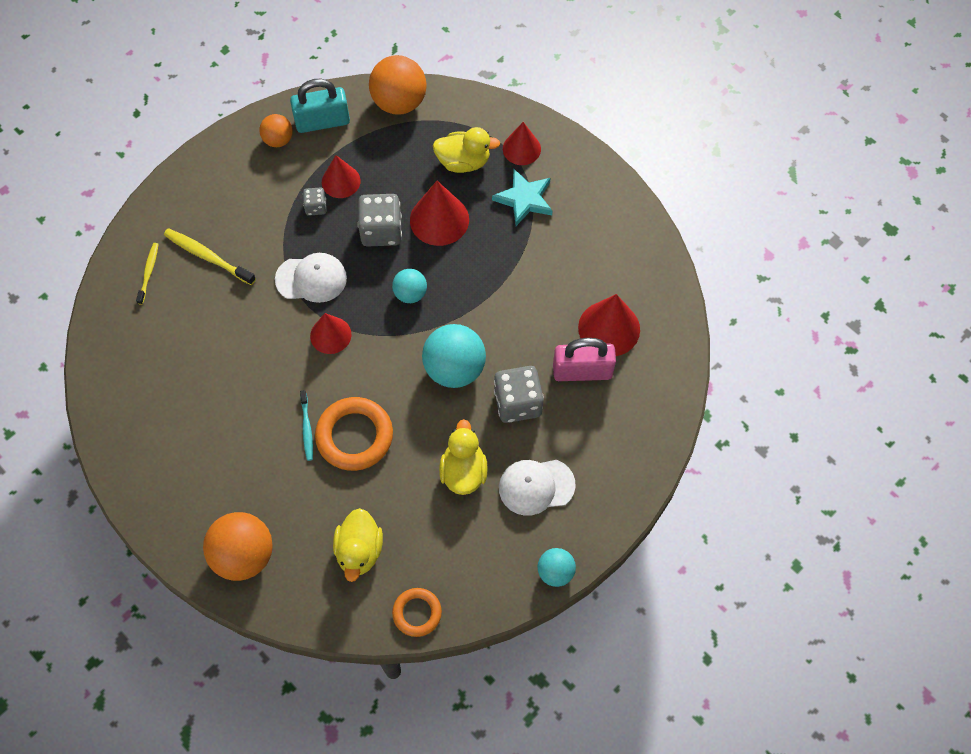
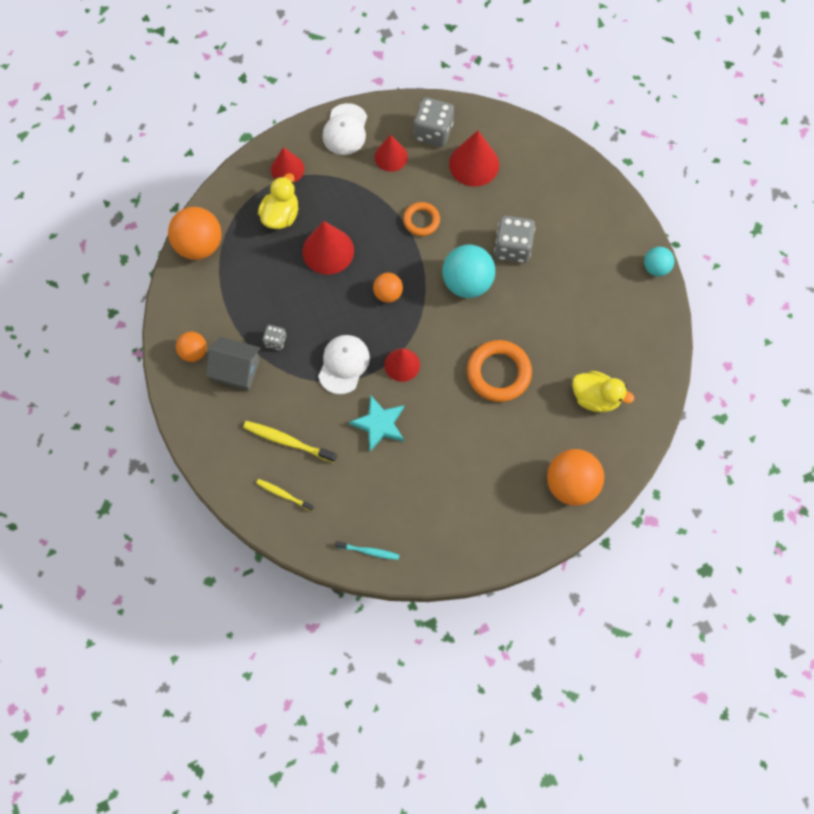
camera: 70 degrees left, 5 degrees up
yellow toothbrush [164,228,256,285] -> yellow toothbrush turned 60 degrees clockwise [243,421,337,463]
turquoise padlock [290,79,350,133] -> none
turquoise toothbrush [300,390,313,461] -> turquoise toothbrush moved to [335,541,399,560]
red cone [322,155,361,198] -> red cone moved to [375,134,408,172]
grey dice [358,194,402,247] -> grey dice moved to [414,97,454,147]
turquoise ball [392,269,427,303] -> orange ball [373,273,403,303]
orange ring [392,588,442,637] -> orange ring moved to [403,202,440,236]
yellow duck [439,419,488,495] -> none
turquoise star [492,169,552,226] -> turquoise star moved to [349,395,404,451]
white cap [499,460,576,516] -> white cap moved to [322,103,367,155]
pink padlock [553,338,616,381] -> none
none -> grey house [206,337,261,391]

